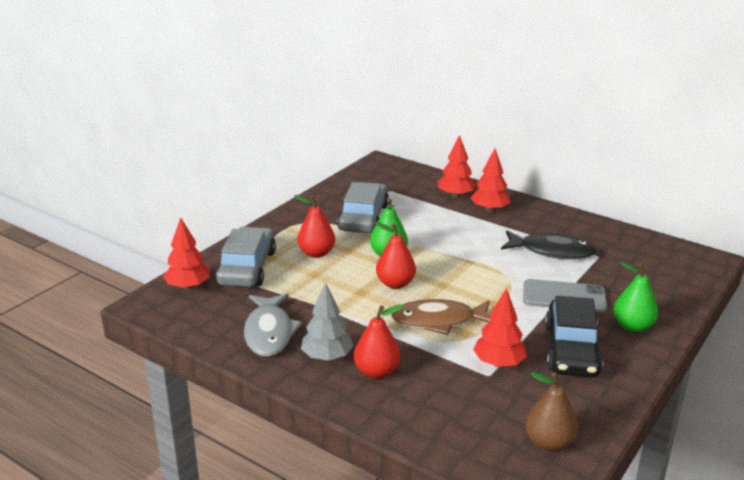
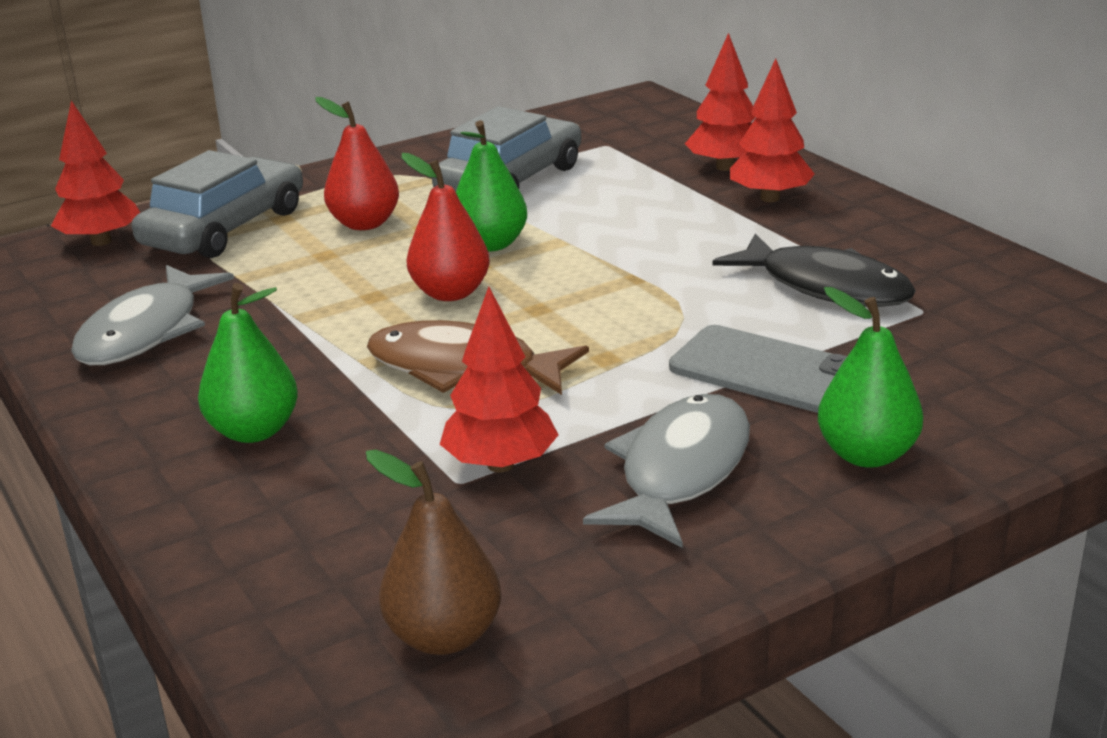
camera: 25 degrees right, 0 degrees up
grey tree [301,282,354,361] -> none
red pear [354,304,404,379] -> green pear [198,283,298,443]
black car [545,296,603,378] -> grey fish [583,394,750,548]

